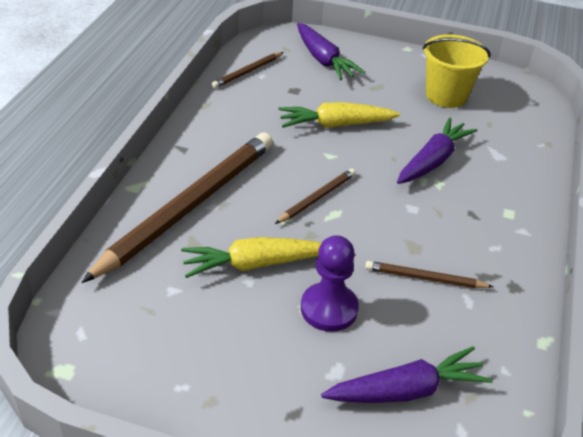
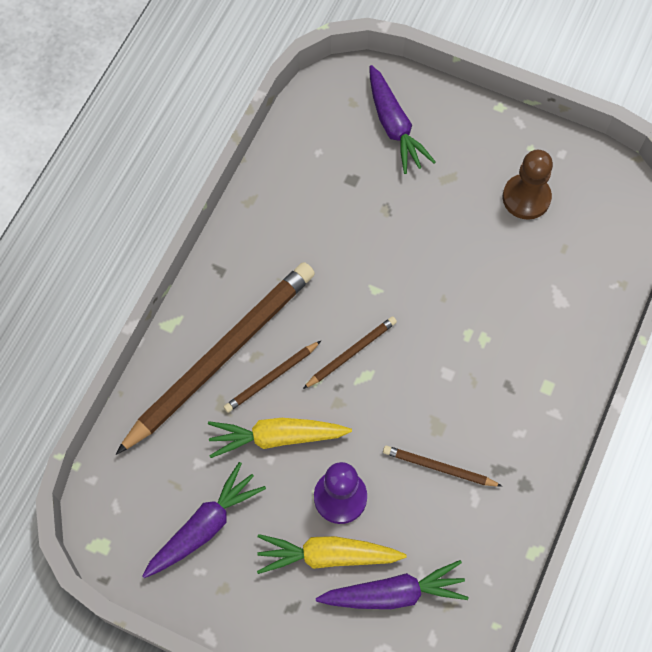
camera: 10 degrees right, 25 degrees up
brown pencil [211,52,283,89] -> brown pencil moved to [224,341,321,413]
yellow carrot [279,102,400,128] -> yellow carrot moved to [257,534,407,574]
purple carrot [397,117,478,184] -> purple carrot moved to [142,462,266,578]
yellow bucket [423,34,491,108] -> brown pawn [502,150,553,220]

